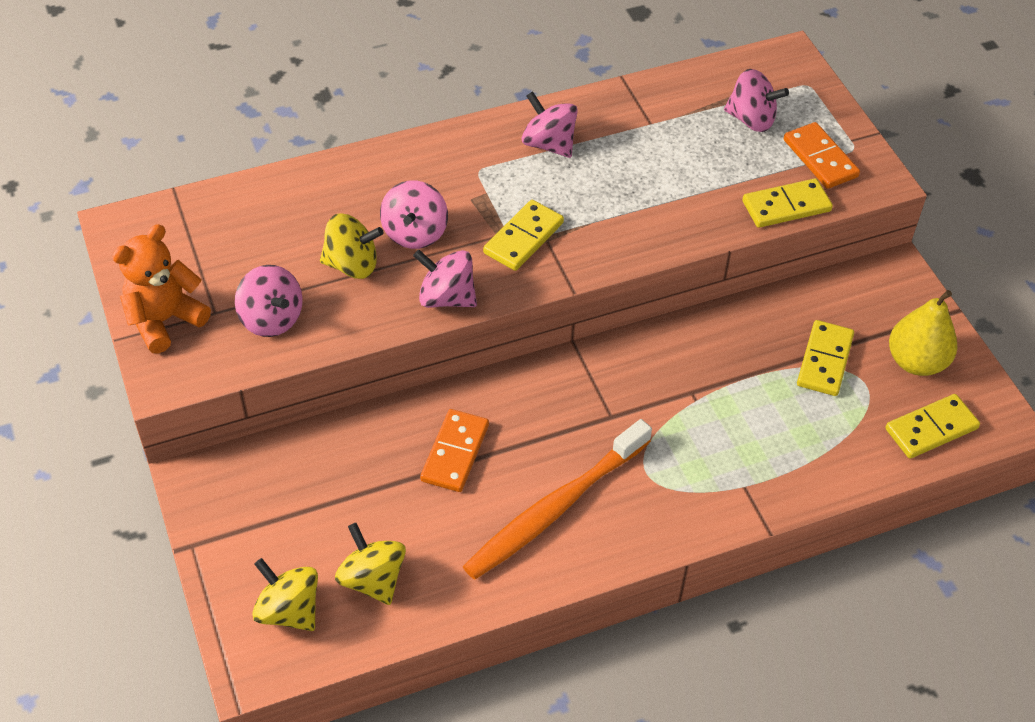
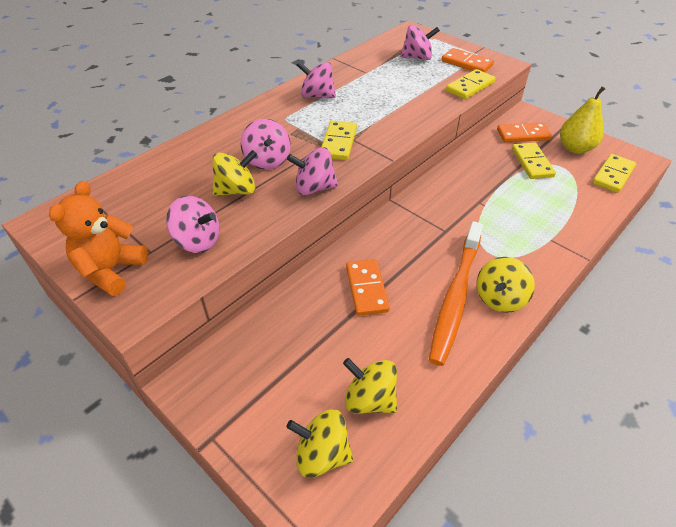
camera: 25 degrees left, 5 degrees down
none -> yellow spinning top [477,257,535,313]
none -> orange domino [497,123,552,142]

